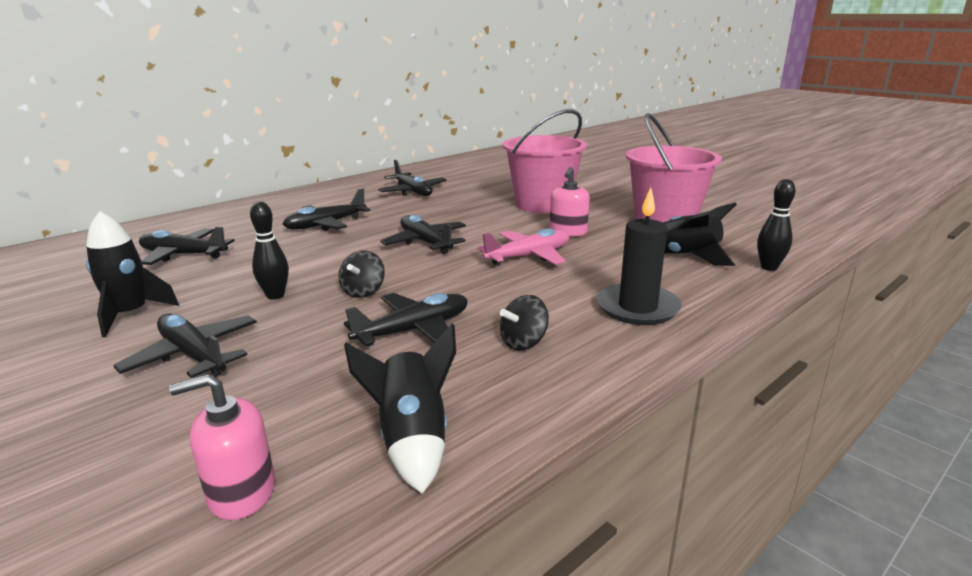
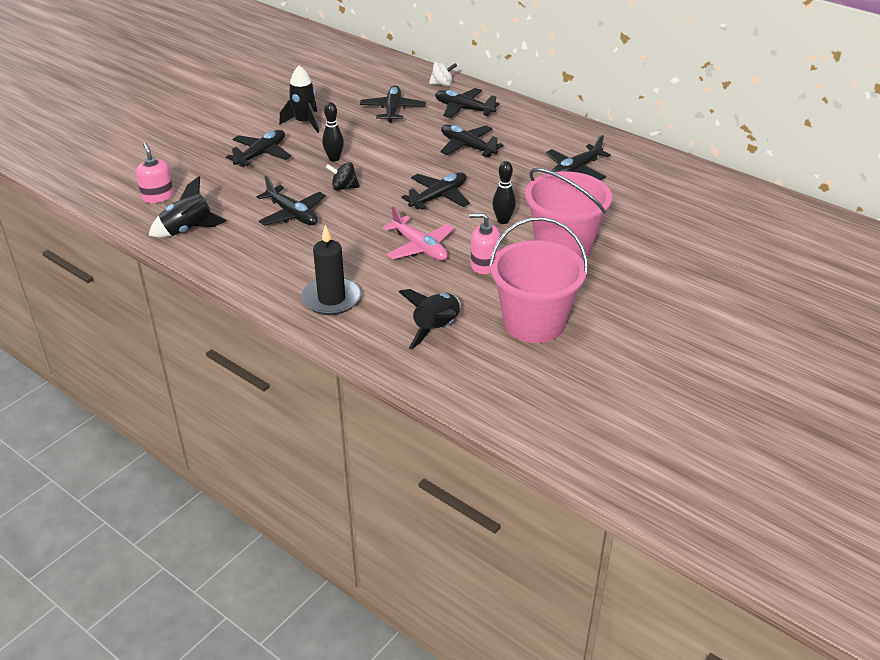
camera: 80 degrees right, 15 degrees up
black spinning top [500,295,549,351] -> none
black bowling pin [757,179,796,271] -> black bowling pin moved to [492,161,516,224]
none -> white spinning top [429,62,457,86]
none -> black plane [435,88,499,118]

